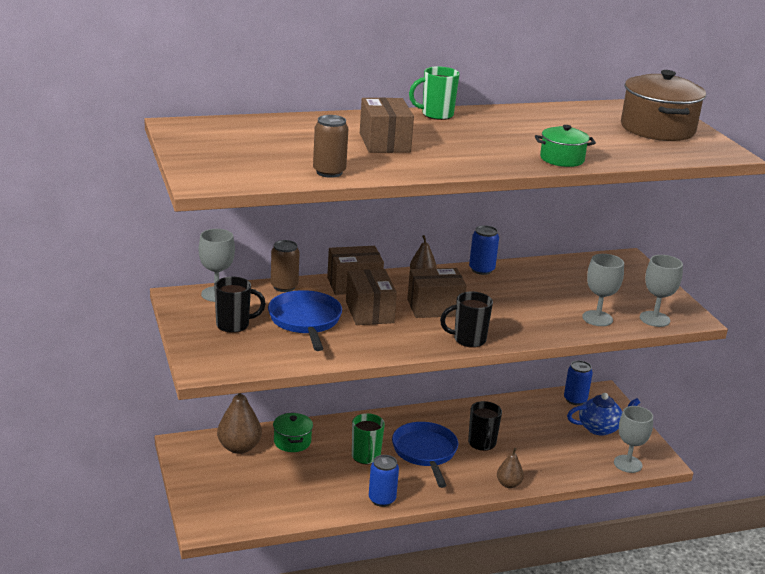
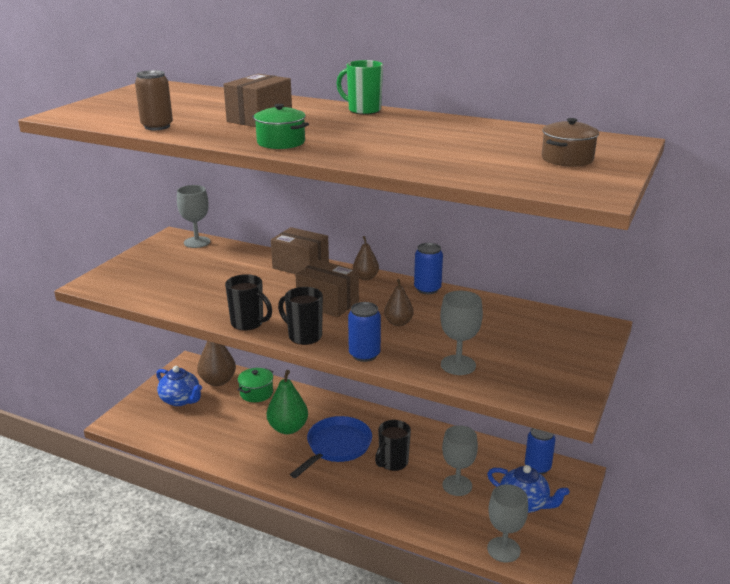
camera: 45 degrees right, 0 degrees up
black mug [214,277,266,333] -> black mug moved to [225,274,272,331]
blue pan [268,290,342,351] -> none
brown can [271,240,300,292] -> none
brown box [346,269,397,325] -> none
green mug [352,413,385,465] -> green pear [267,370,308,434]
blue can [369,455,399,507] -> blue can moved to [348,302,381,362]
brown pear [497,448,524,488] -> brown pear moved to [384,279,414,326]
green pot [535,125,596,167] -> green pot moved to [252,104,309,149]
brown pot [621,70,706,141] -> brown pot [542,118,599,167], size x0.55
grey goblet [640,255,683,327] -> grey goblet moved to [442,425,478,496]
none -> blue teapot [156,366,202,406]

